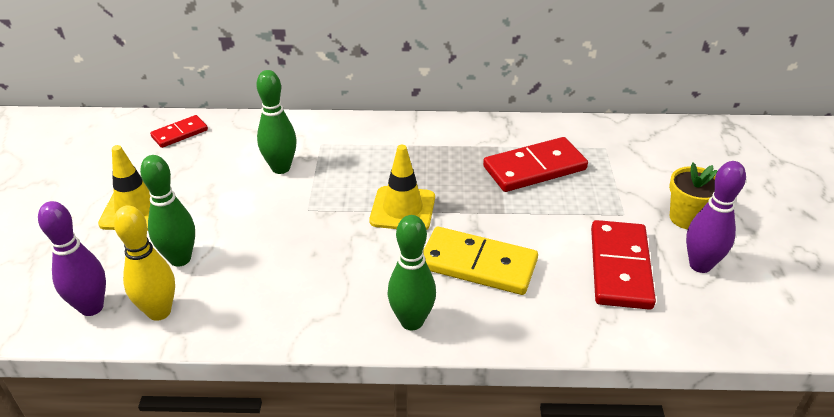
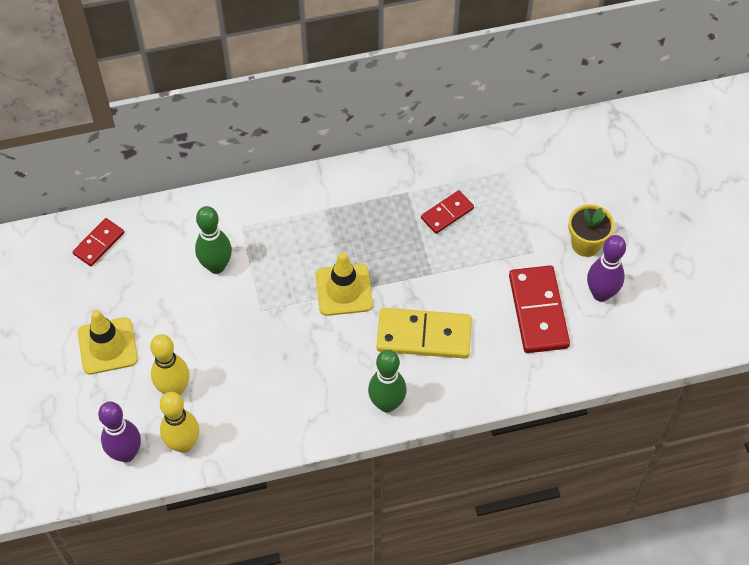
camera: 15 degrees left, 20 degrees up
green bowling pin [140,155,195,267] -> yellow bowling pin [150,334,189,395]
red domino [483,137,588,192] -> red domino [421,190,474,234], size x0.57

